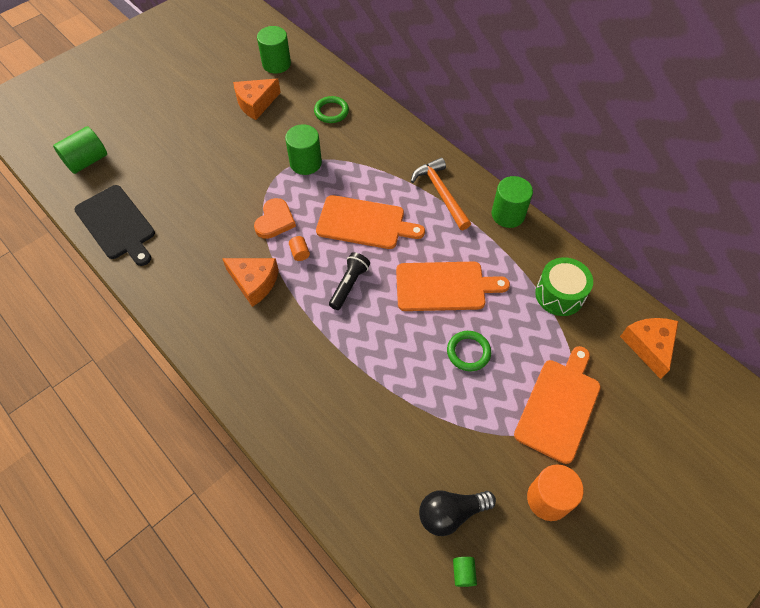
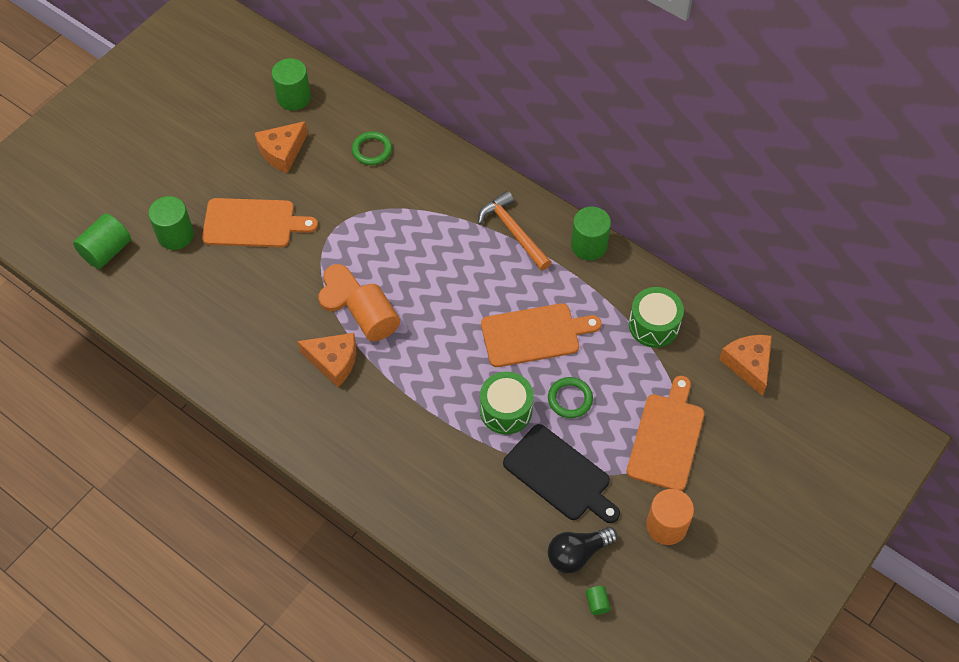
camera: 10 degrees left, 0 degrees up
black cutting board [74,185,155,266] -> black cutting board moved to [503,424,620,523]
green cylinder [285,124,322,175] -> green cylinder moved to [148,196,194,250]
orange cylinder [289,236,310,261] -> orange cylinder [347,284,400,341], size x2.13
orange cutting board [316,195,425,249] -> orange cutting board moved to [202,198,318,247]
black flashlight [329,252,370,310] -> none
none -> green drum [480,372,534,434]

